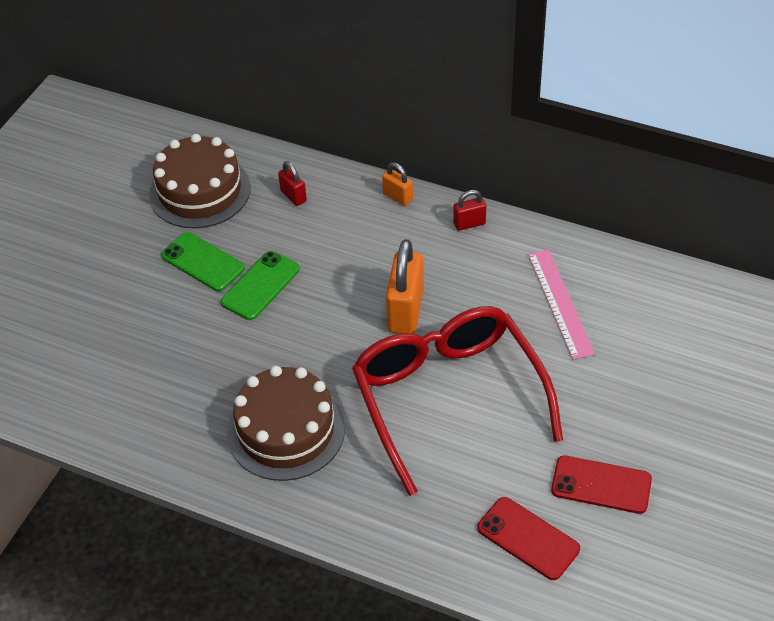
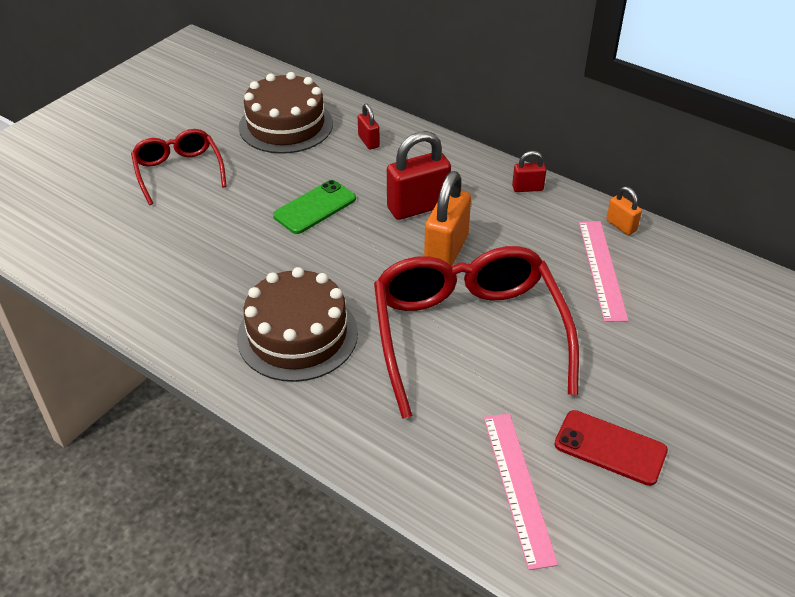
camera: 10 degrees right, 5 degrees down
green phone [161,232,245,291] -> none
orange padlock [382,162,413,206] -> orange padlock moved to [606,187,642,235]
red phone [477,497,580,580] -> pink ruler [484,413,558,570]
none -> red glasses [131,129,227,205]
none -> red padlock [387,131,451,220]

